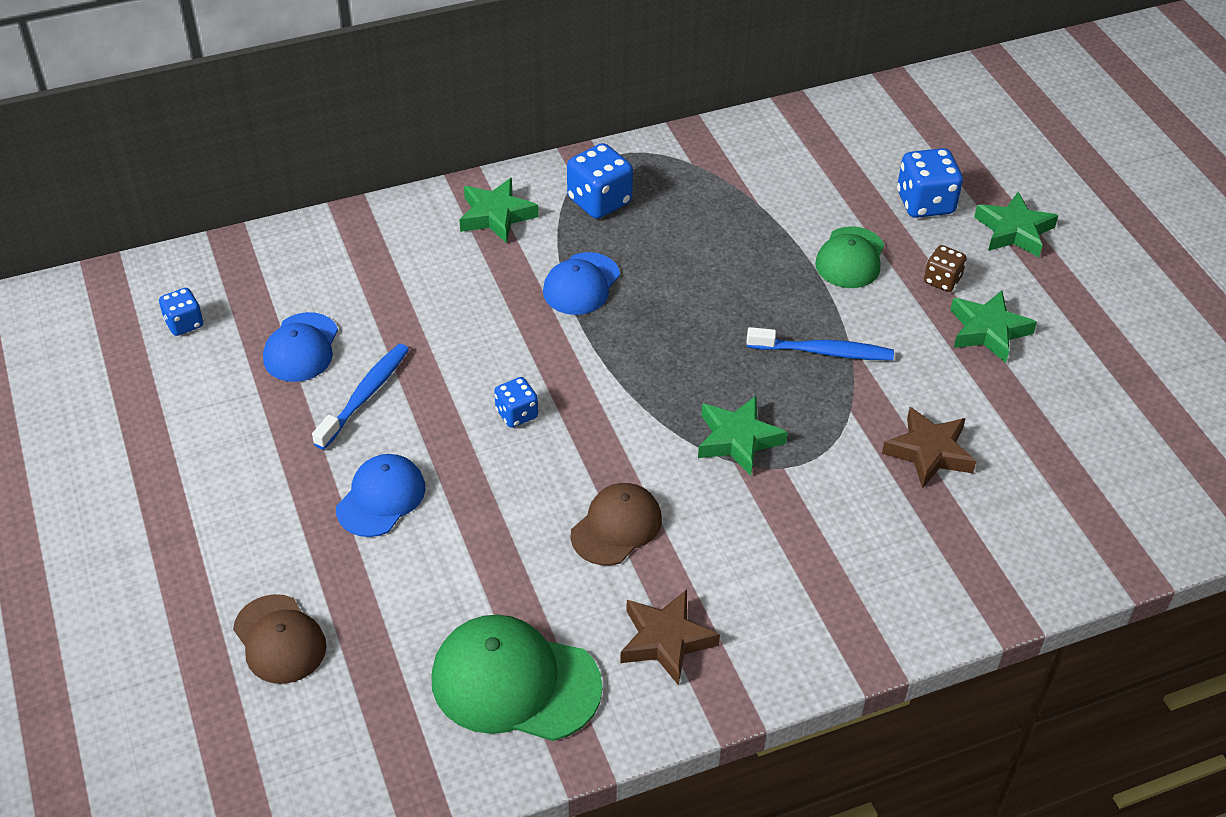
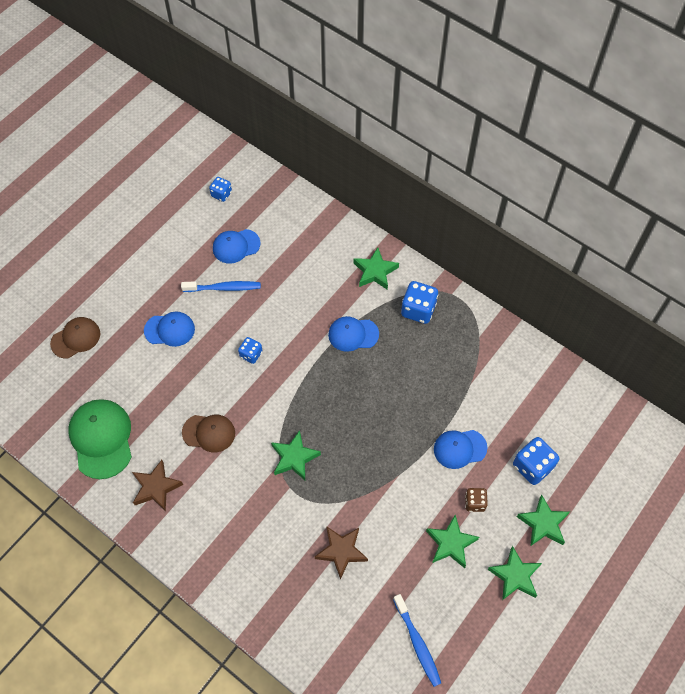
camera: 60 degrees right, 15 degrees up
brown cap [233,594,326,684] -> brown cap turned 150 degrees counterclockwise [50,317,100,359]
blue toothbrush [746,327,894,360] -> blue toothbrush moved to [393,594,441,687]
green cap [815,226,884,288] -> blue cap [434,430,487,469]
none -> green star [488,546,542,600]

